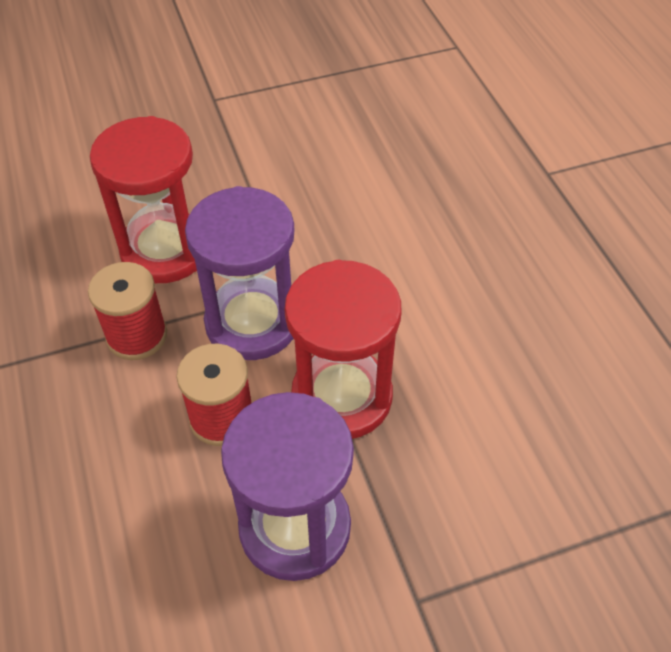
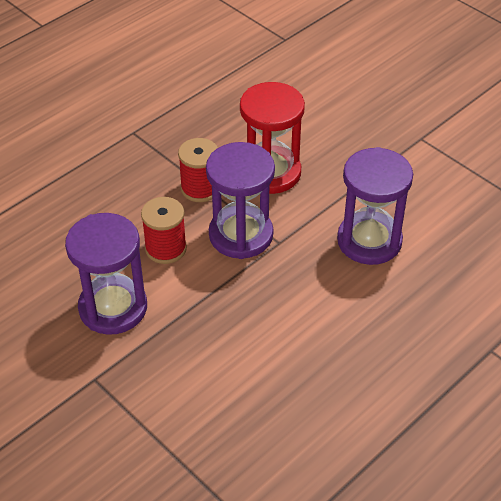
camera: 65 degrees right, 5 degrees down
red hourglass [285,260,401,439] -> none
none -> purple hourglass [337,147,413,265]

